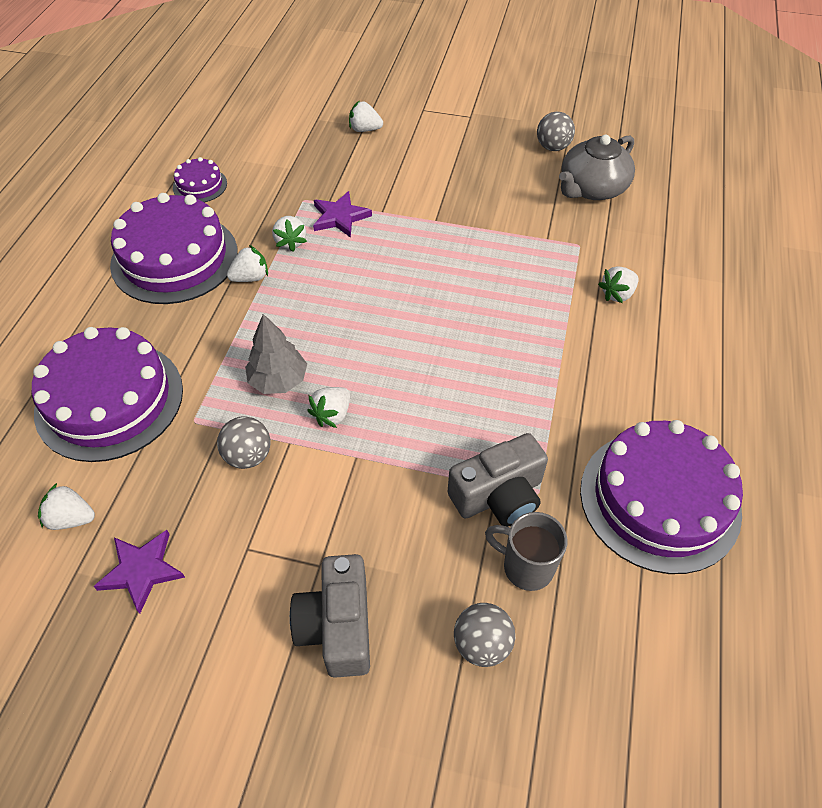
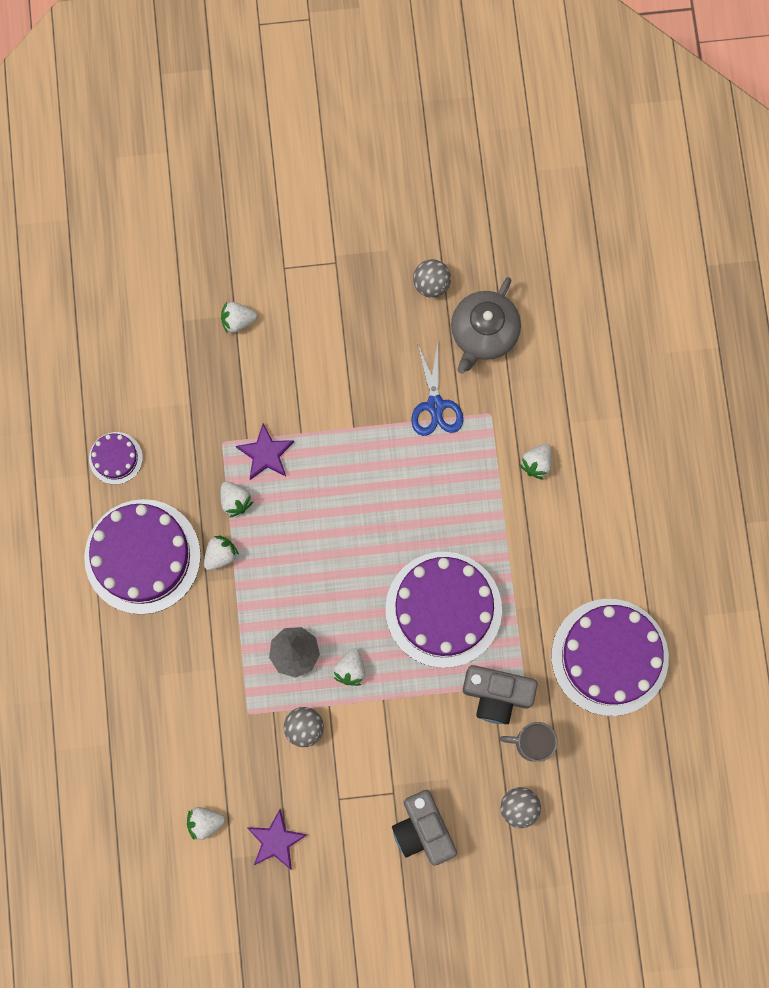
camera: 20 degrees left, 25 degrees up
purple cake [32,327,183,462] -> purple cake moved to [385,552,502,668]
grey camera [448,433,548,527] -> grey camera turned 60 degrees clockwise [463,665,538,724]
none -> blue scissors [411,342,463,436]

